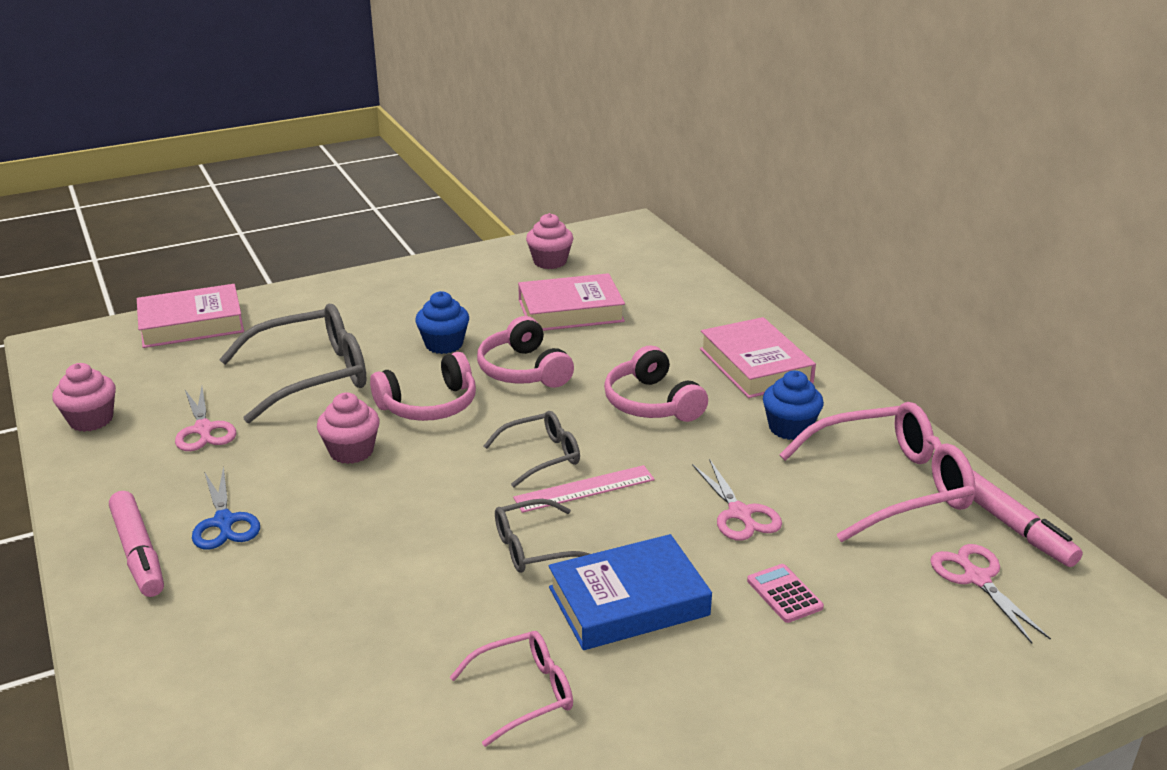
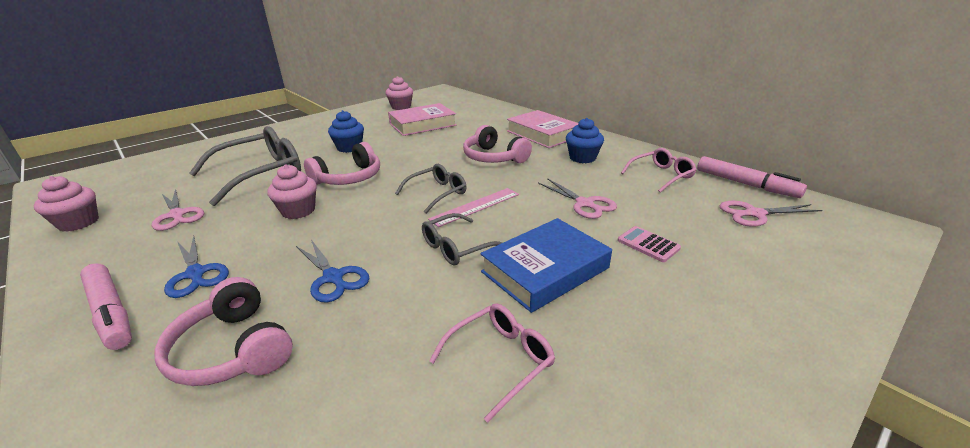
camera: 15 degrees left, 0 degrees up
pink book [137,284,244,348] -> none
pink headphones [477,316,574,388] -> pink headphones moved to [154,277,293,386]
pink glasses [779,402,976,542] -> pink glasses [621,148,697,193], size x0.55
pink scissors [930,544,1051,643] -> pink scissors turned 60 degrees counterclockwise [719,201,823,227]
none -> blue scissors [296,240,369,303]

